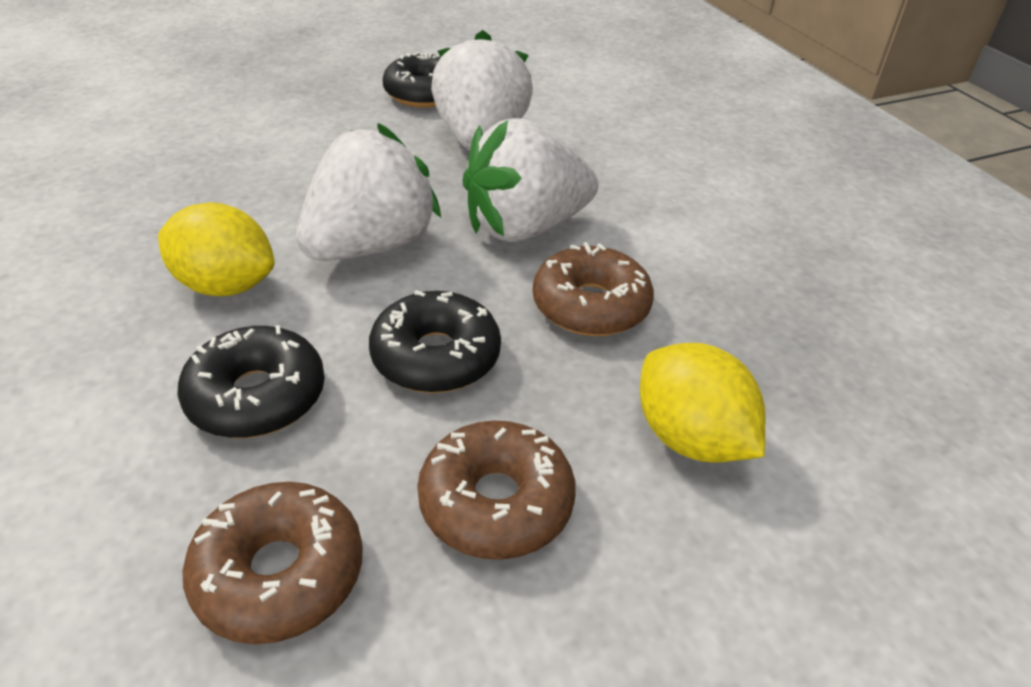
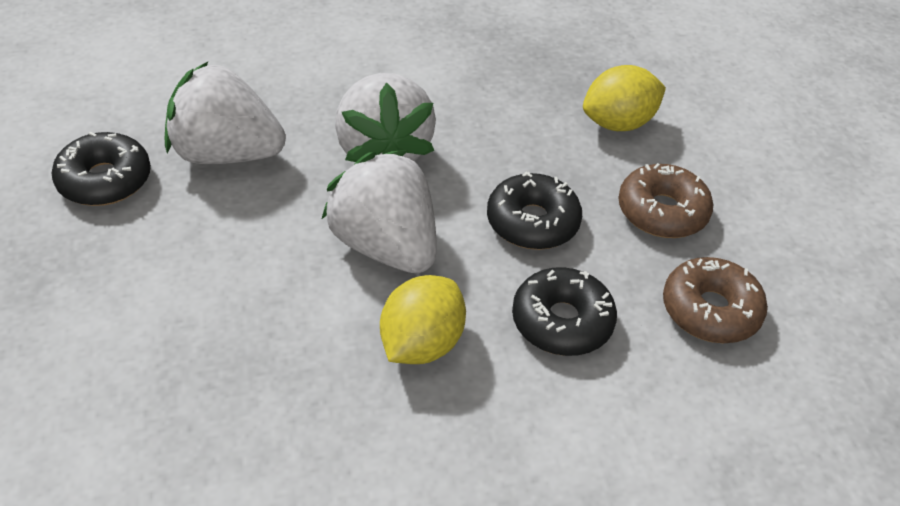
camera: 80 degrees left, 5 degrees up
brown donut [532,242,654,336] -> none

